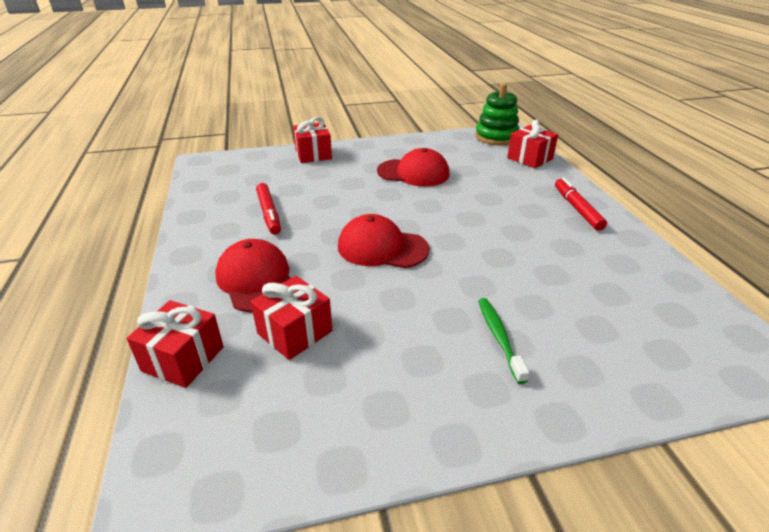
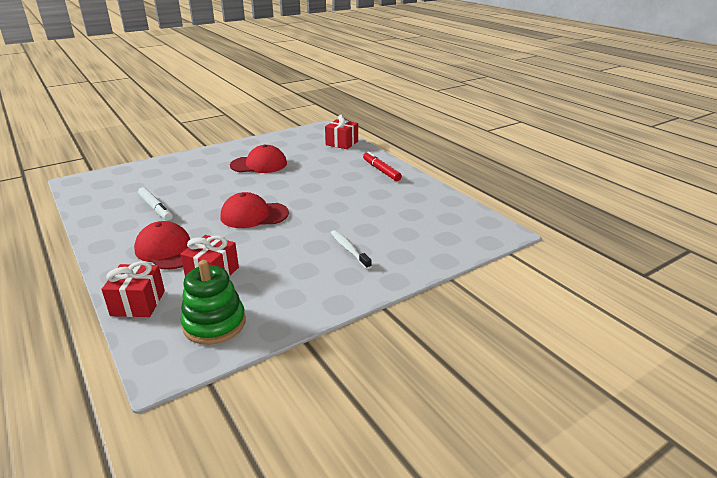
camera: 20 degrees left, 5 degrees down
red marker [256,183,281,235] -> white marker [138,187,173,221]
red gift [293,117,332,163] -> none
green stacking toy [475,83,520,145] -> green stacking toy moved to [180,260,246,345]
green toothbrush [478,298,529,384] -> white toothbrush [331,230,372,269]

